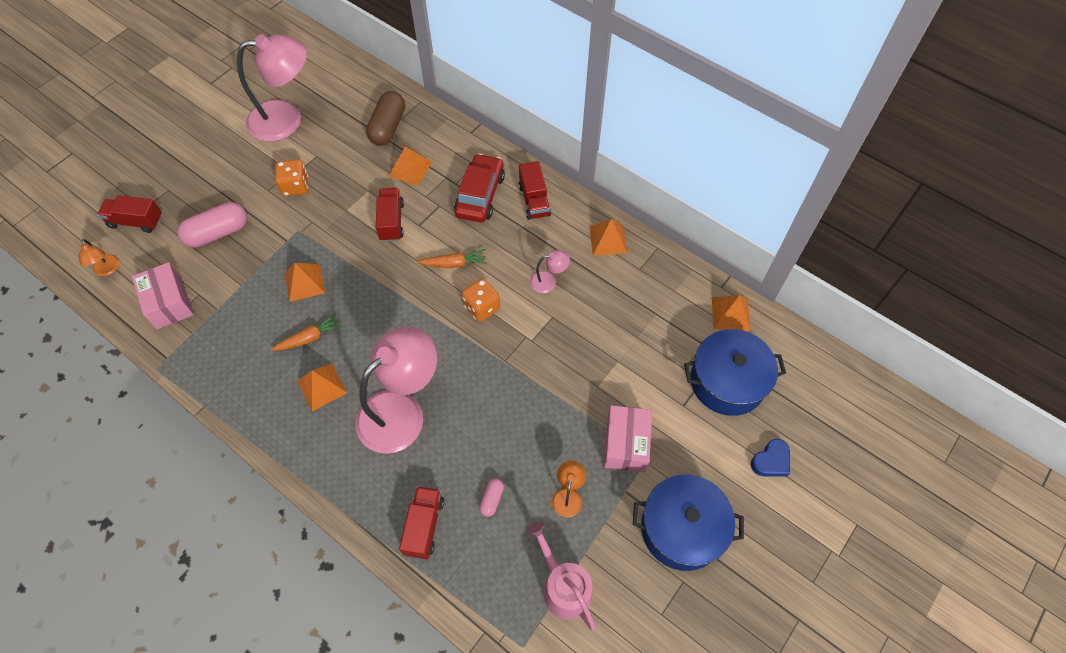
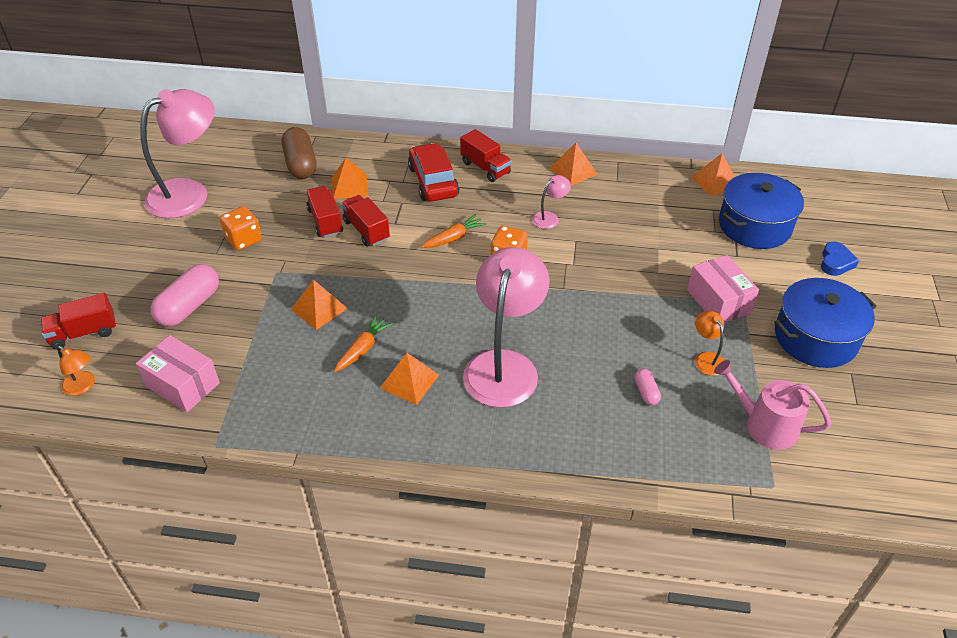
camera: 30 degrees left, 15 degrees down
red truck [399,486,444,559] -> red truck moved to [306,186,343,238]

